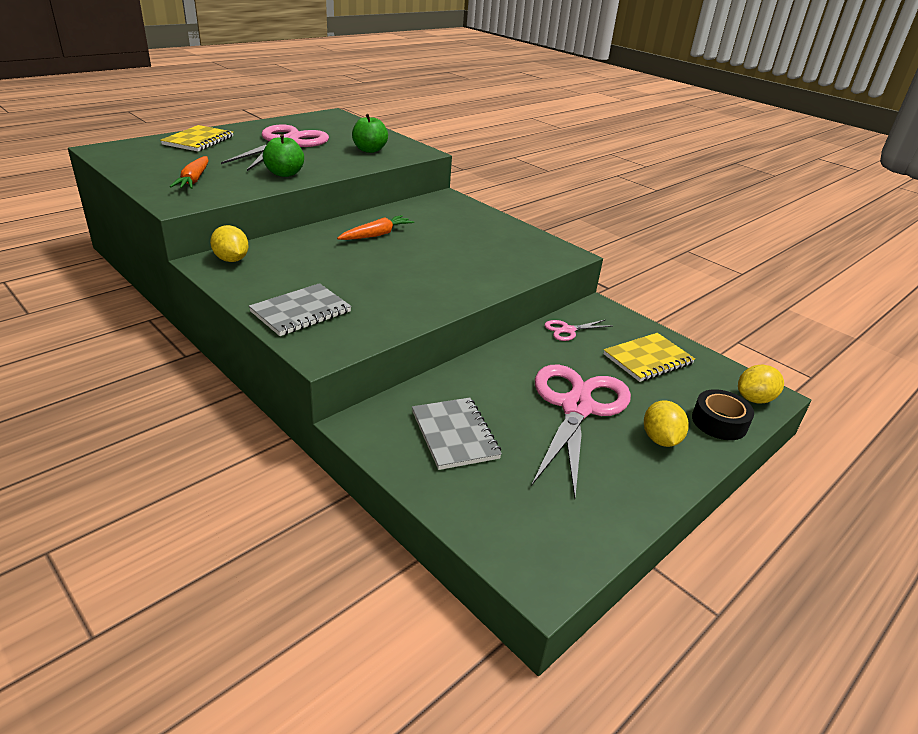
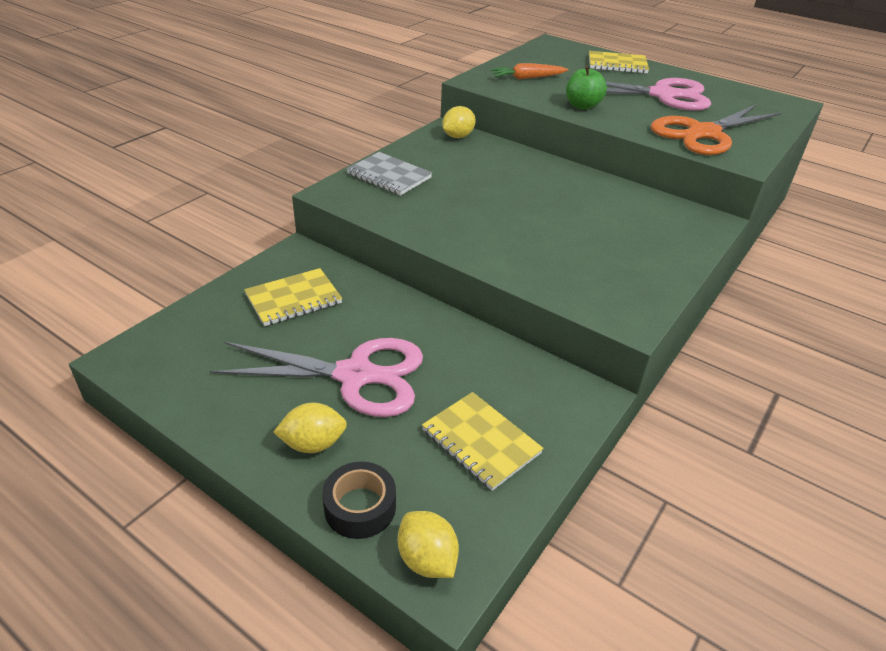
camera: 80 degrees right, 5 degrees up
orange carrot [337,215,414,240] -> none
green apple [352,114,388,153] -> orange scissors [651,104,783,155]
grey notebook [412,398,502,470] -> yellow notebook [244,268,342,326]
pink scissors [544,320,612,341] -> none

